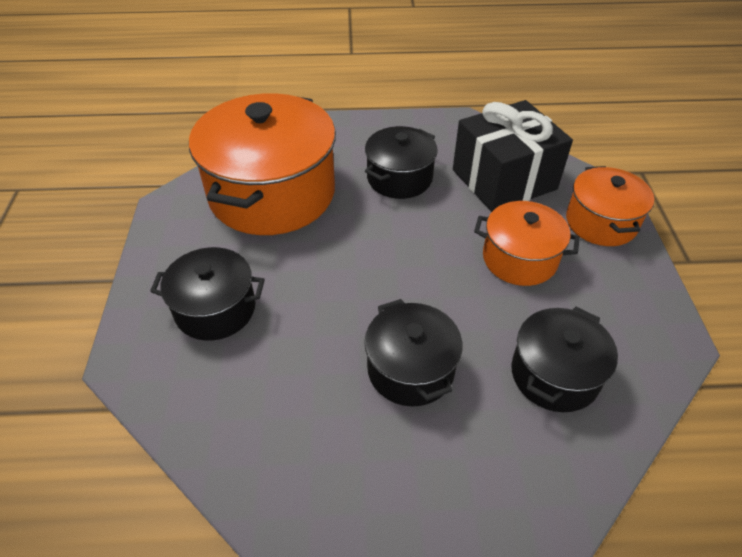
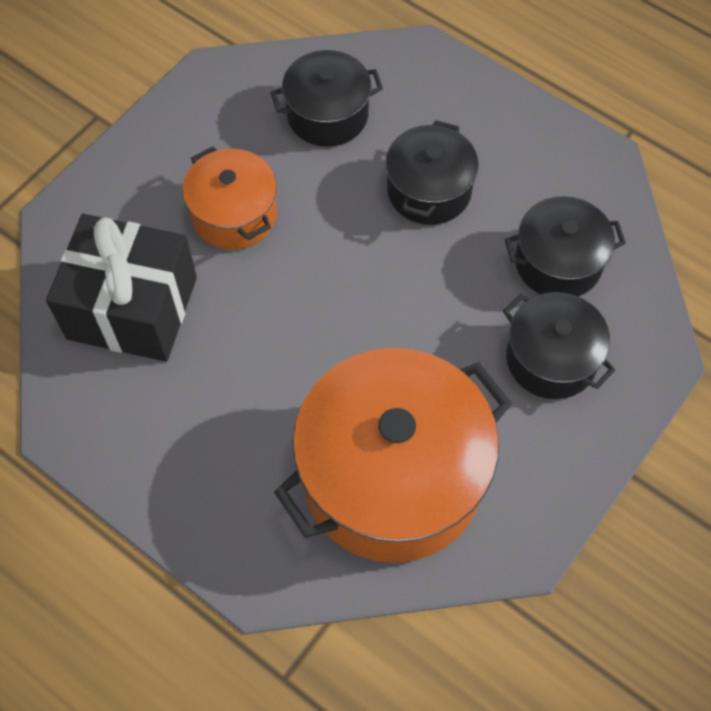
camera: 140 degrees left, 15 degrees up
black pot [365,126,438,199] -> black pot moved to [505,196,626,296]
orange pot [566,166,654,246] -> none

